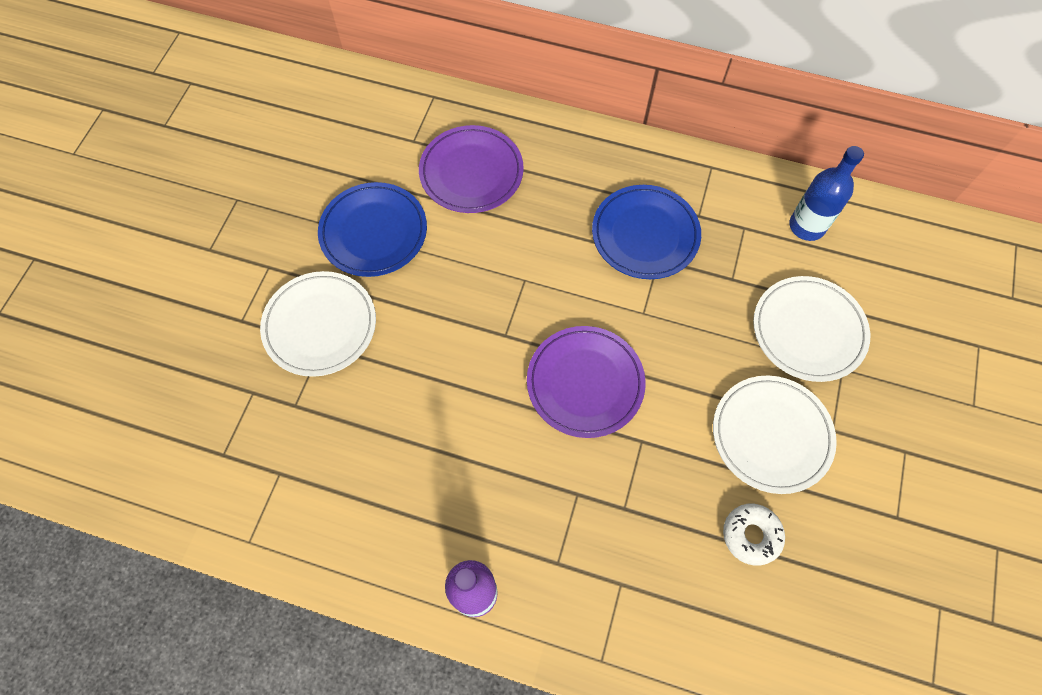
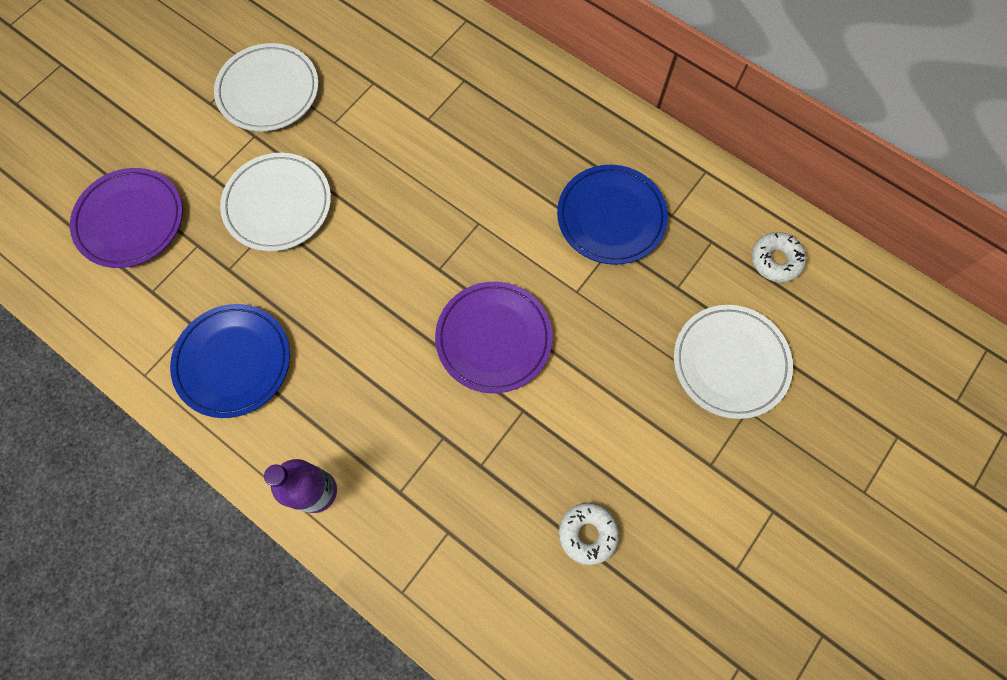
camera: 20 degrees right, 5 degrees up
blue plate [318,182,427,277] -> blue plate moved to [170,304,290,418]
purple plate [419,125,524,213] -> purple plate moved to [70,168,183,268]
white plate [713,376,837,494] -> white plate moved to [214,43,319,131]
blue bottle [789,146,864,241] -> white donut [752,232,806,282]

